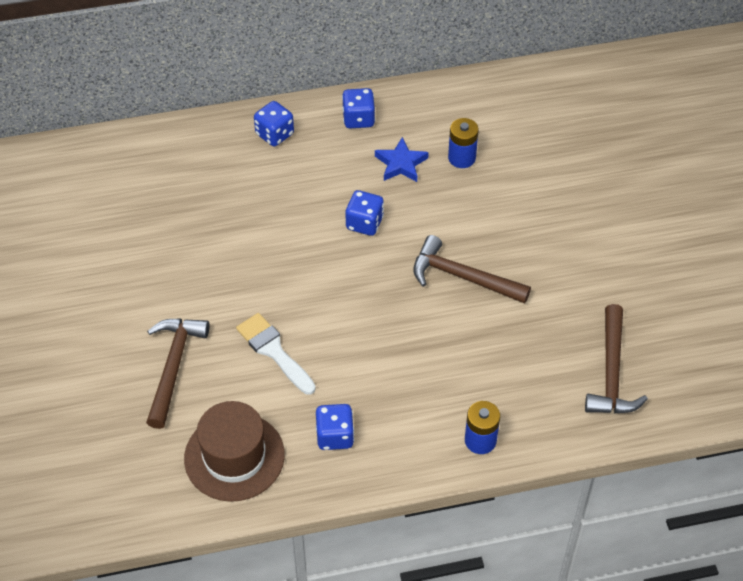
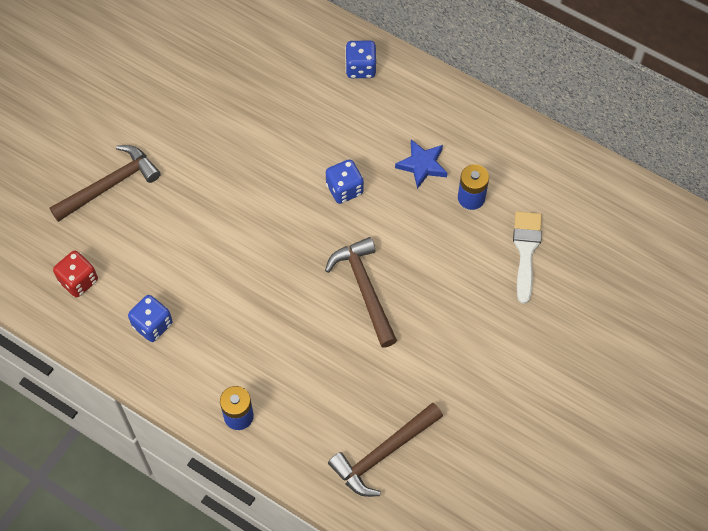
camera: 45 degrees right, 10 degrees up
brown hat [184,401,285,502] -> red dice [53,251,98,297]
white brush [236,313,316,395] -> white brush moved to [513,211,542,304]
blue dice [342,88,375,128] -> none

